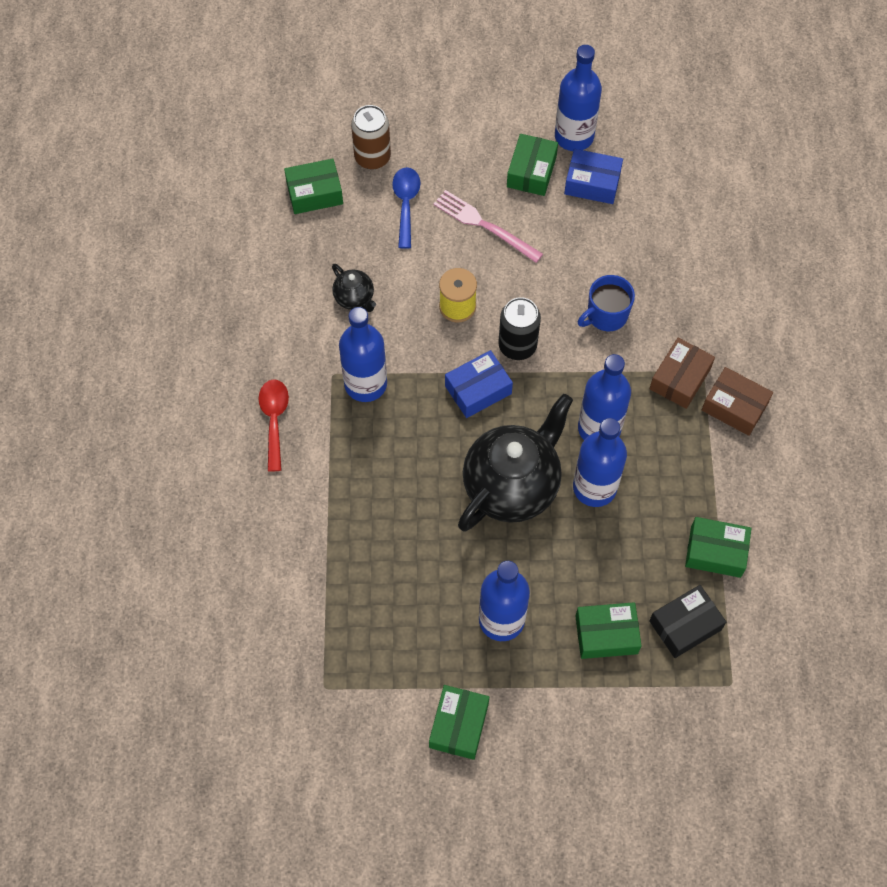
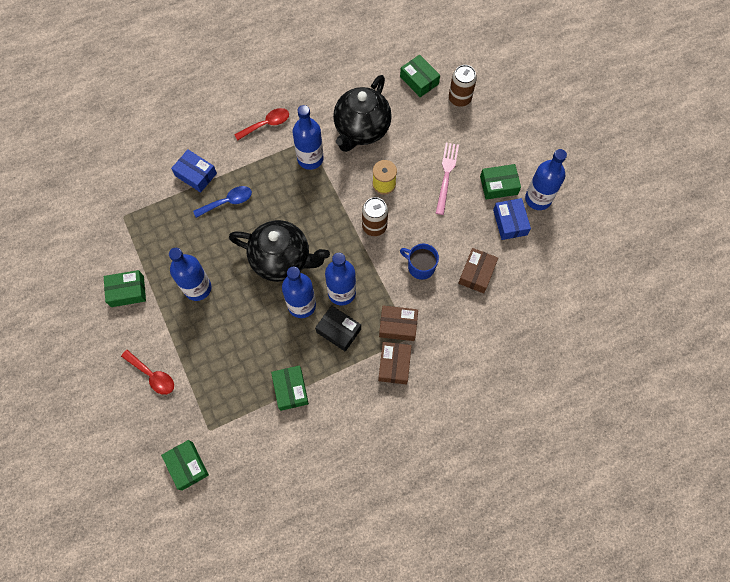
camera: 65 degrees right, 5 degrees up
black teapot [332,264,376,312] -> black teapot [333,75,392,152], size x2.21
blue spoon [392,167,421,249] -> blue spoon moved to [193,186,252,218]
blue box [445,350,513,418] -> blue box moved to [171,149,217,193]
black can [498,297,541,360] -> brown can [362,197,388,236]
green box [575,602,642,659] -> green box moved to [161,440,209,491]
black box [649,585,726,658] -> black box moved to [315,305,361,352]
none -> red spoon [121,350,174,395]
none -> brown box [458,248,498,293]

